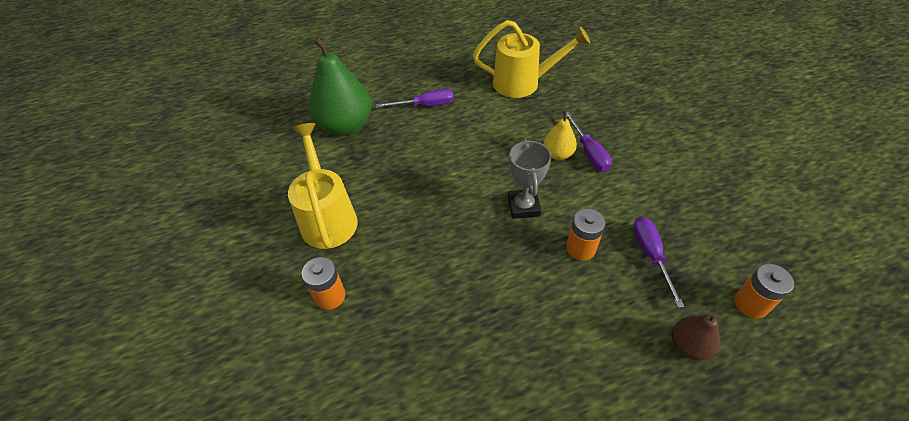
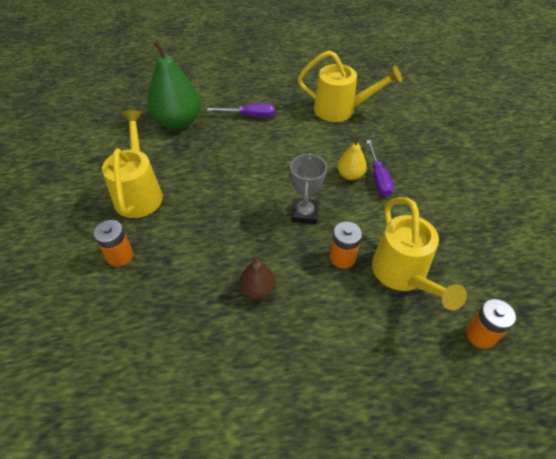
camera: 10 degrees right, 0 degrees up
purple screwdriver [633,217,684,308] -> yellow watering can [372,197,467,310]
brown pear [672,312,720,361] -> brown pear moved to [240,255,276,299]

